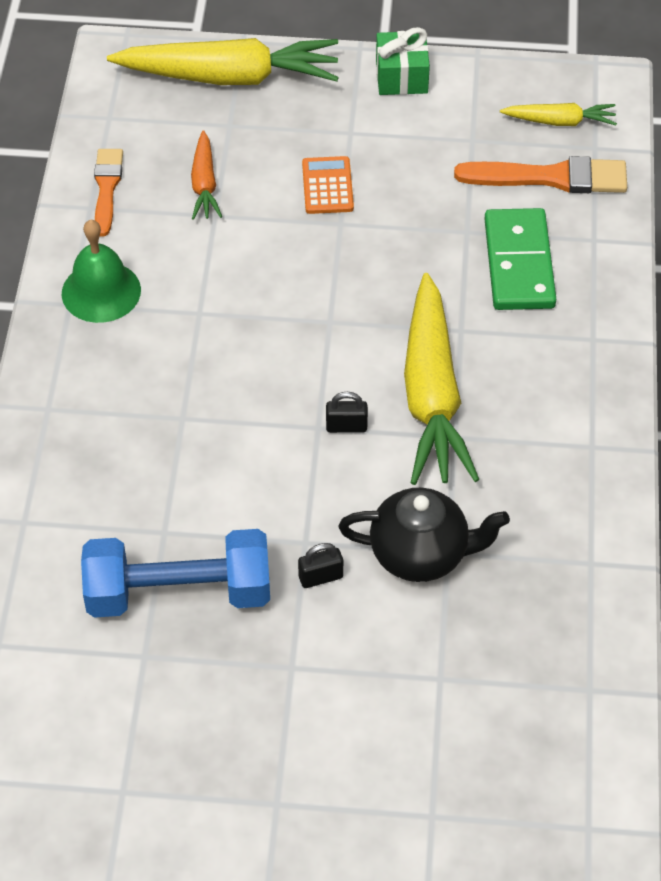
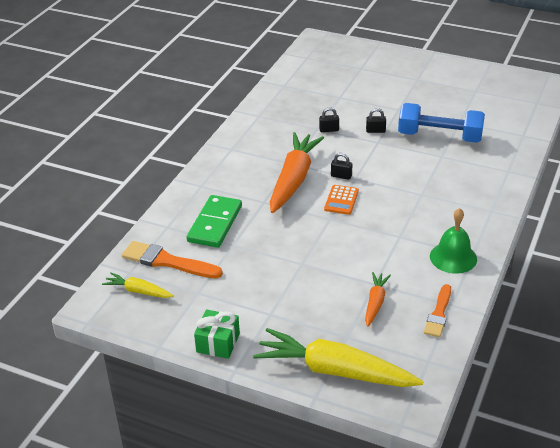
camera: 160 degrees left, 15 degrees down
orange calculator [302,156,354,214] -> orange calculator moved to [324,185,359,215]
black teapot [339,488,510,582] -> black padlock [319,107,339,132]
yellow carrot [404,273,480,485] -> orange carrot [270,132,324,213]

